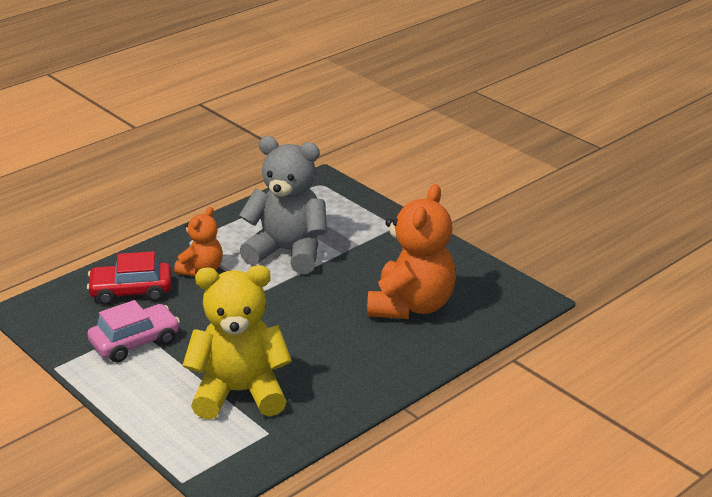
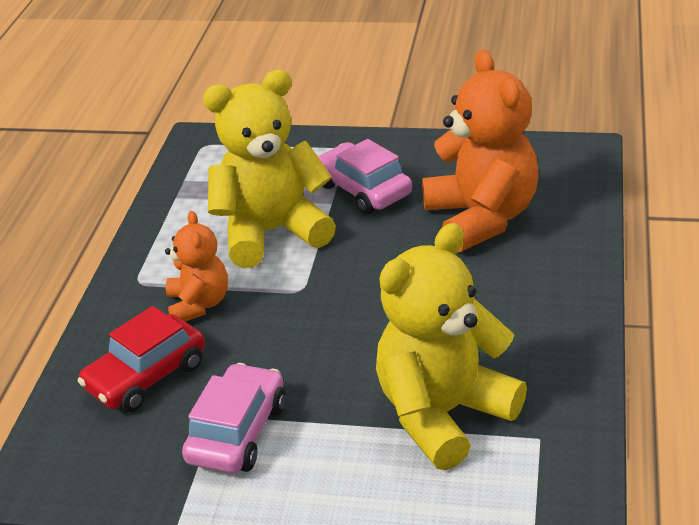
camera: 35 degrees left, 5 degrees up
grey teddy bear [239,136,327,274] -> yellow teddy bear [203,70,336,268]
none -> pink car [317,139,412,214]

